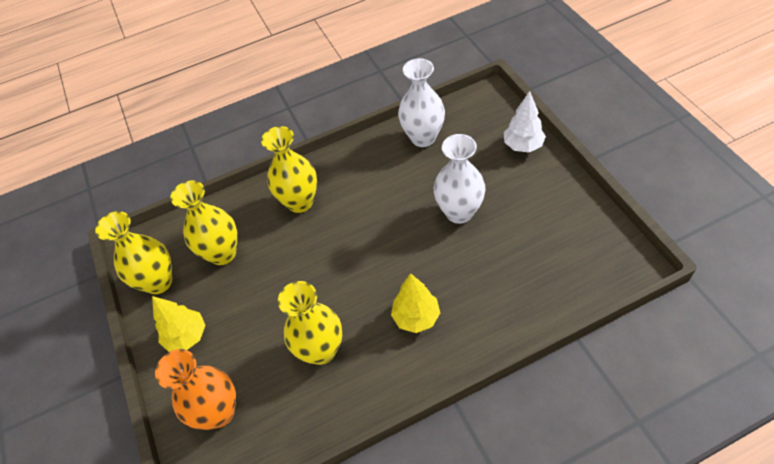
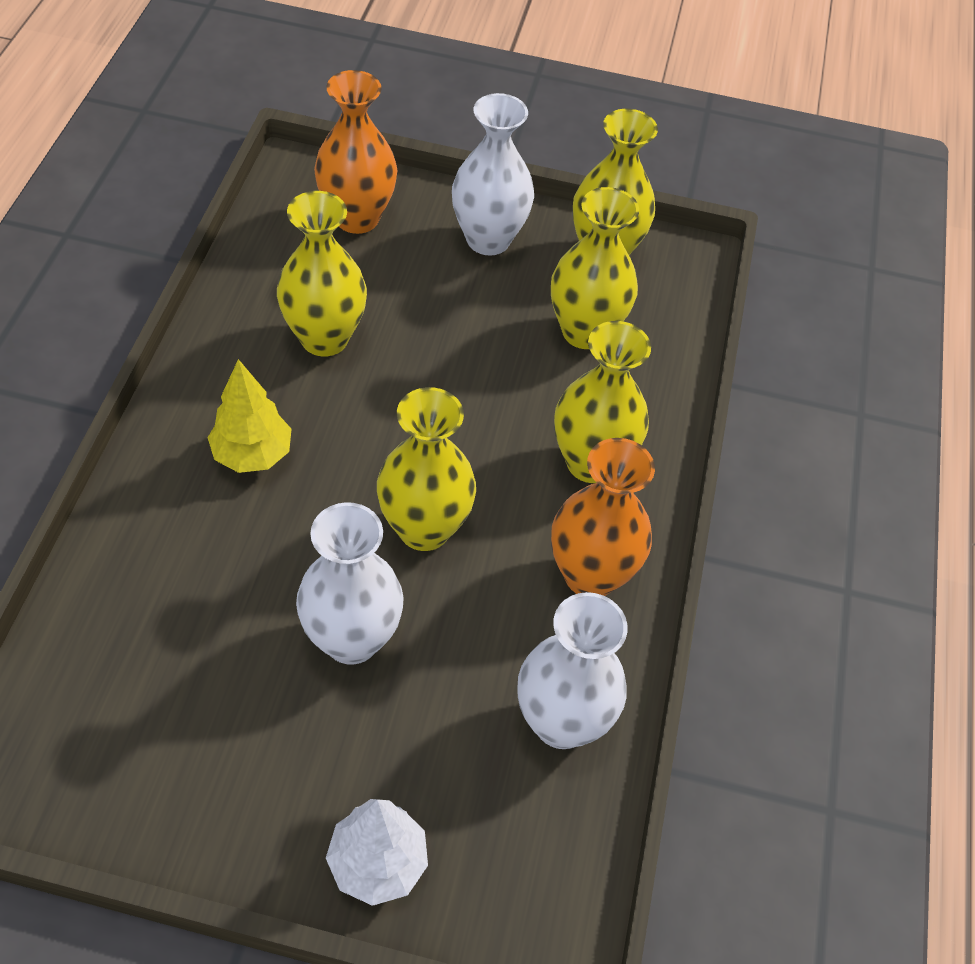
camera: 115 degrees right, 0 degrees up
yellow tree [152,296,206,352] -> white vase [452,93,534,256]
none -> yellow vase [377,387,476,551]
none -> orange vase [551,438,655,596]

